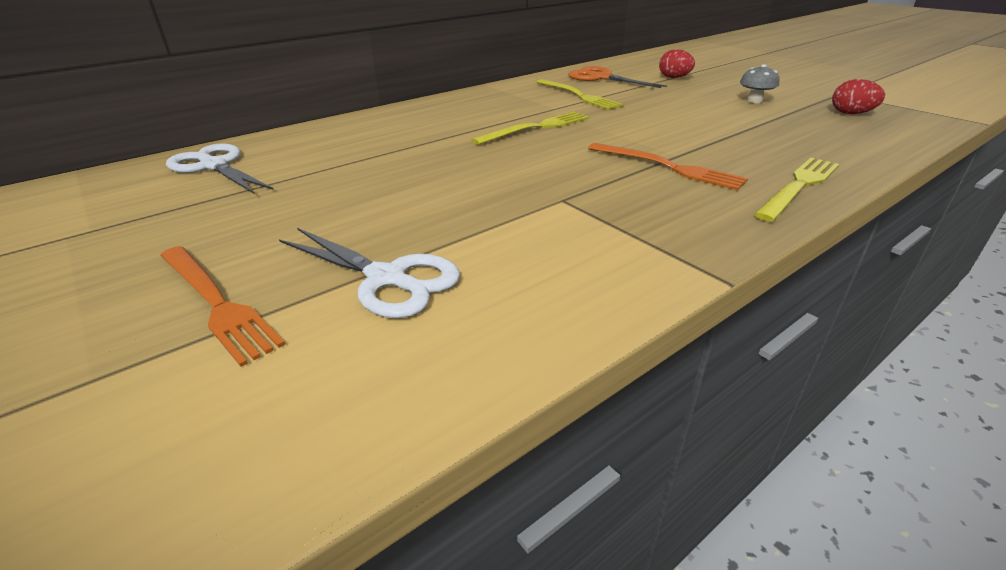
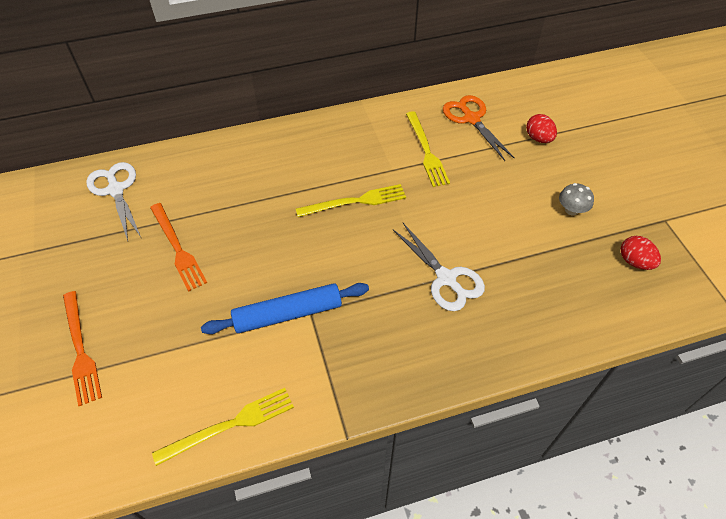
camera: 20 degrees right, 20 degrees up
white scissors [279,228,460,318] -> white scissors moved to [393,223,485,311]
orange fork [588,143,748,190] -> orange fork moved to [150,203,207,292]
yellow fork [754,158,840,222] -> yellow fork moved to [152,388,294,466]
none -> blue rolling pin [201,283,369,334]

